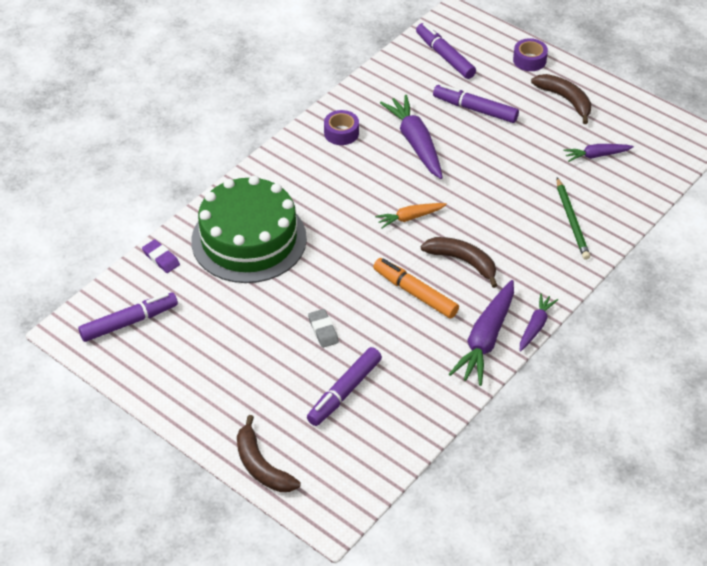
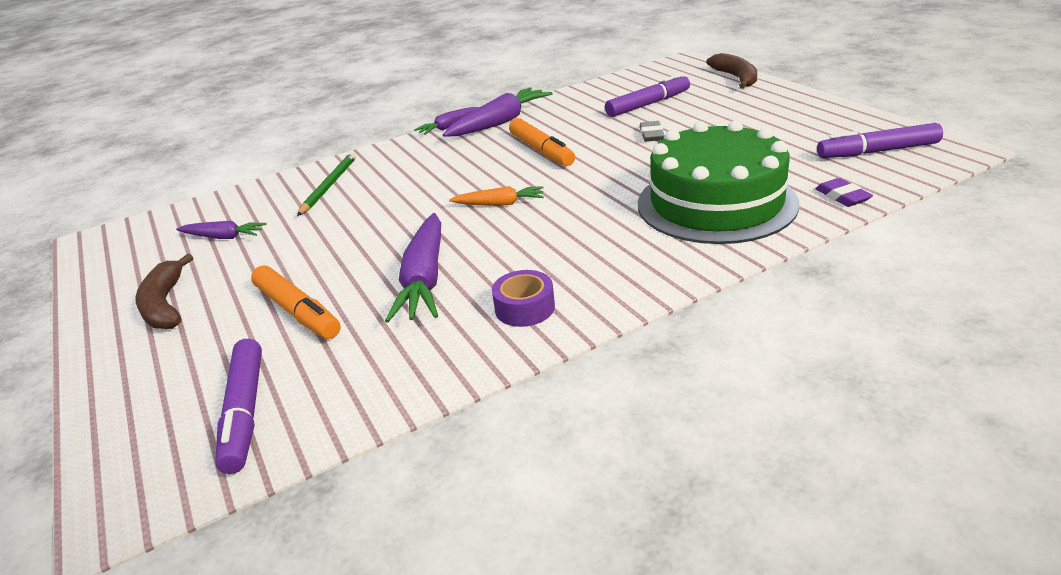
camera: 155 degrees left, 15 degrees down
brown banana [421,237,498,288] -> none
purple marker [433,84,519,123] -> orange marker [251,265,341,339]
purple tape [513,38,548,71] -> none

